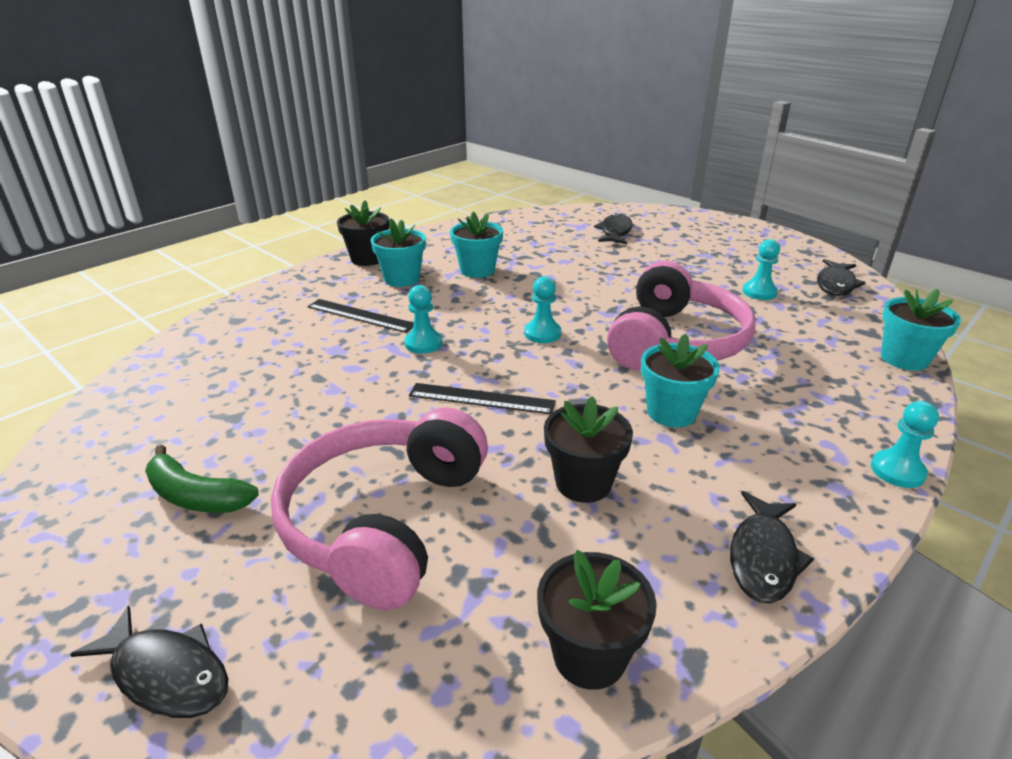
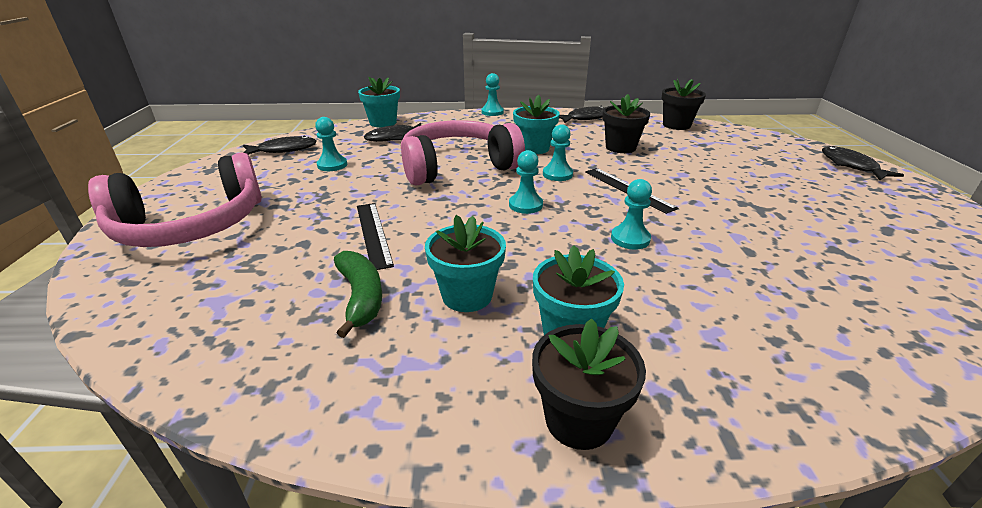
camera: 135 degrees left, 0 degrees up
green banana [145,445,259,513] -> green banana moved to [334,251,382,338]
pink headphones [271,407,488,610] -> pink headphones moved to [88,153,262,247]
black ruler [307,299,414,333] -> black ruler moved to [357,203,394,270]
black fish [594,213,633,244] -> black fish moved to [364,123,421,142]
none -> turquoise pawn [543,124,573,181]

